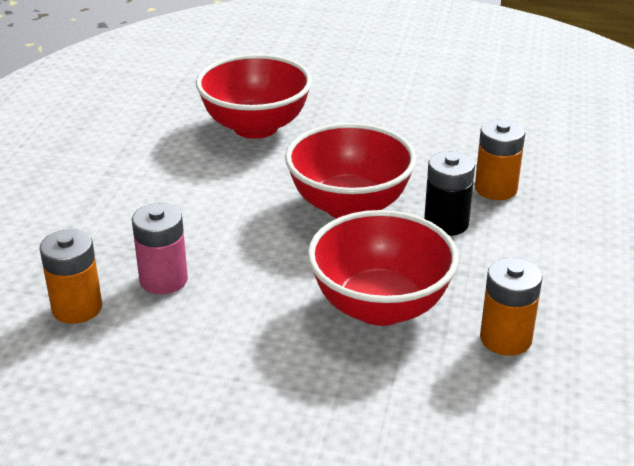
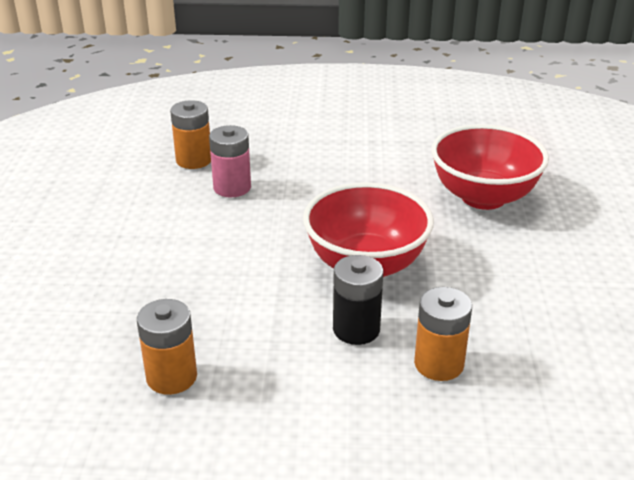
camera: 80 degrees right, 0 degrees up
red bowl [308,210,459,326] -> none

